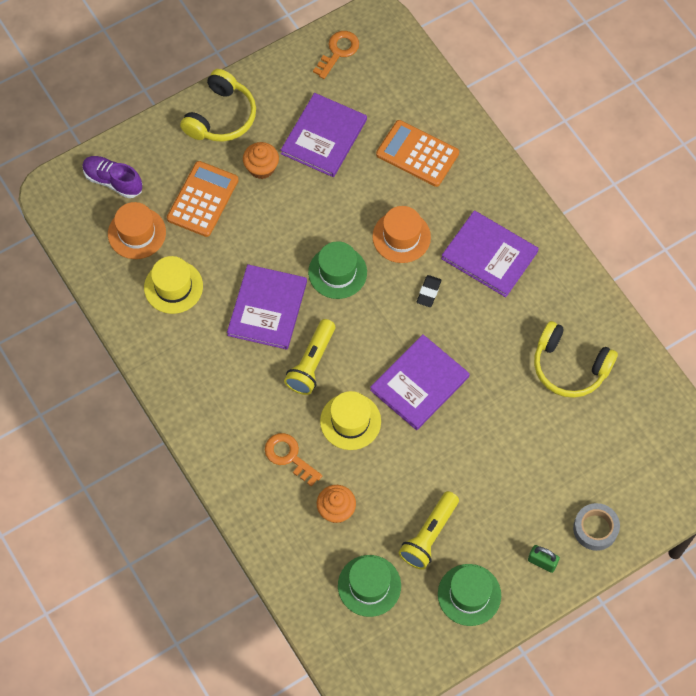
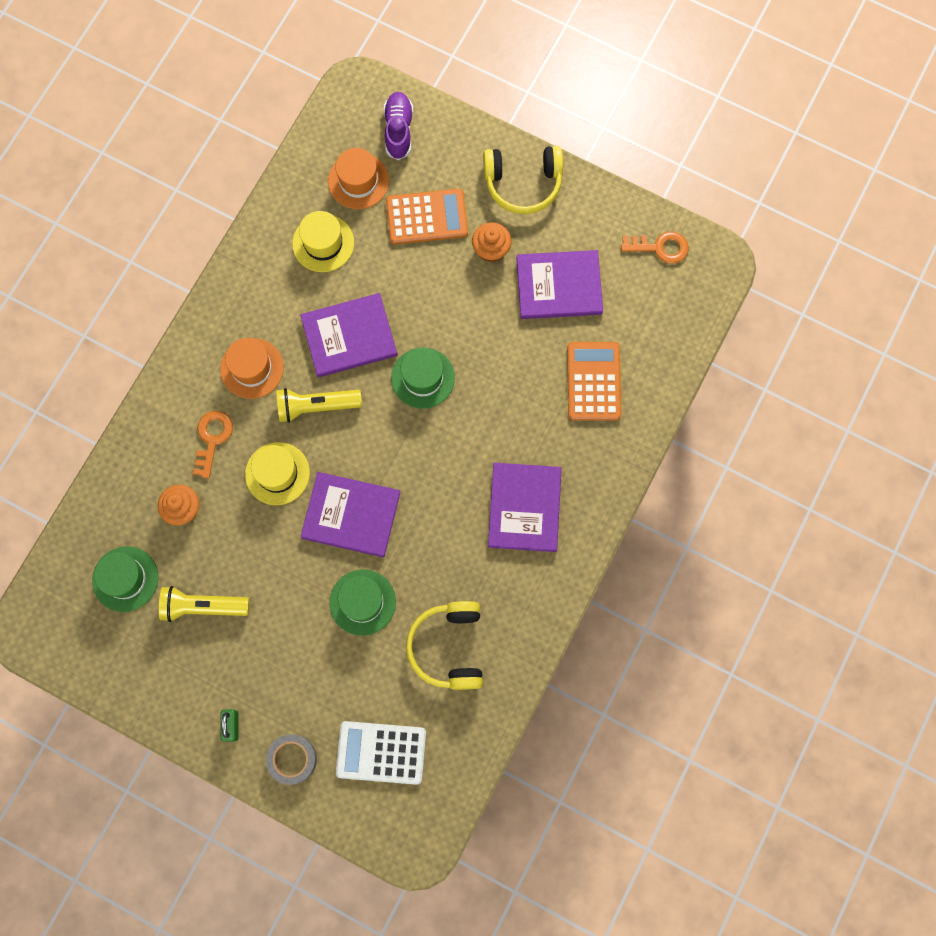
camera: 60 degrees right, 10 degrees up
orange hat [372,206,431,263] -> orange hat moved to [220,338,284,399]
black eraser [417,275,441,307] -> none
green hat [438,564,501,626] -> green hat moved to [330,569,396,636]
none -> white calculator [336,721,426,785]

